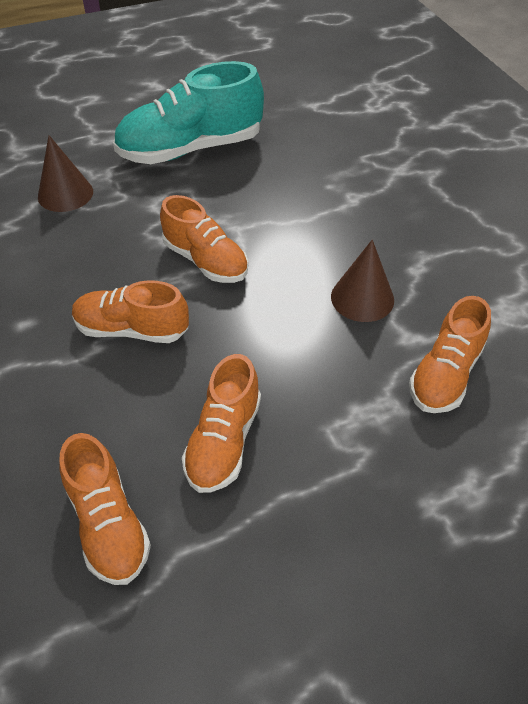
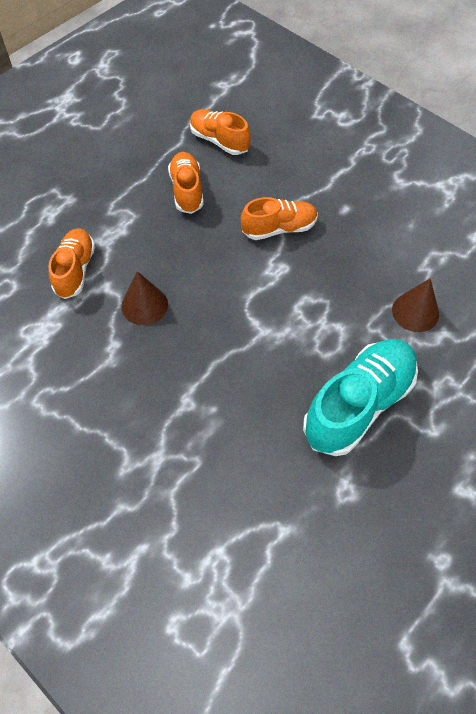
camera: 155 degrees right, 10 degrees up
orange shoe [160,195,248,283] -> none

